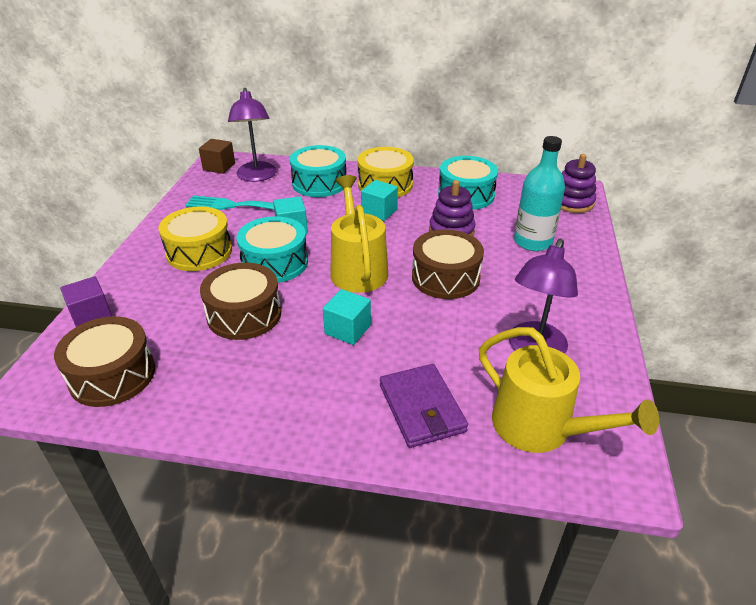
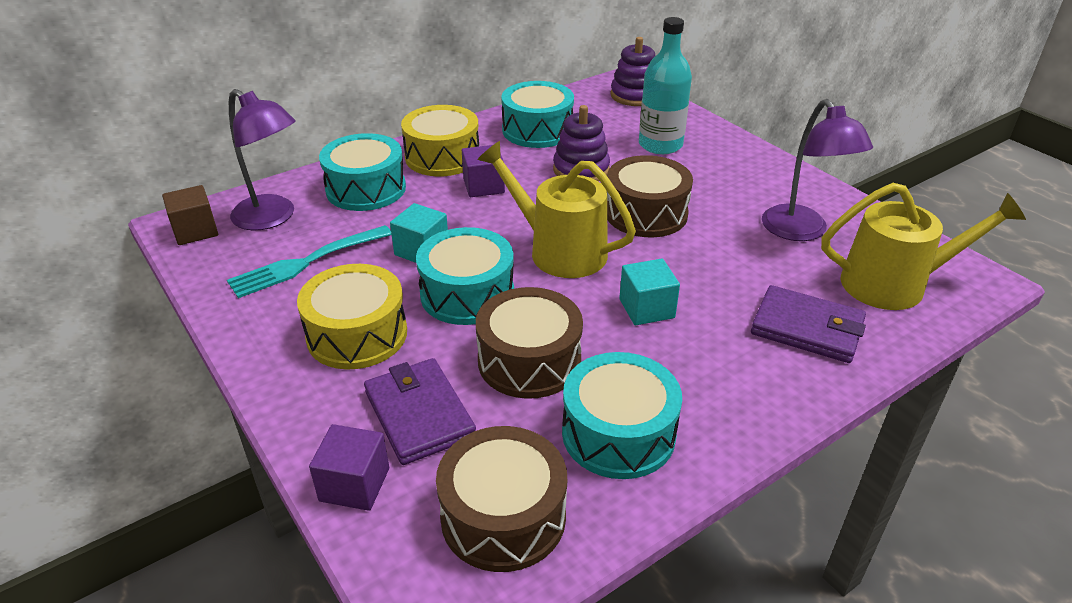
camera: 45 degrees left, 0 degrees up
turquoise cube [361,180,398,221] -> purple cube [462,145,505,197]
none -> purple wallet [364,358,476,465]
none -> turquoise drum [562,352,682,479]

